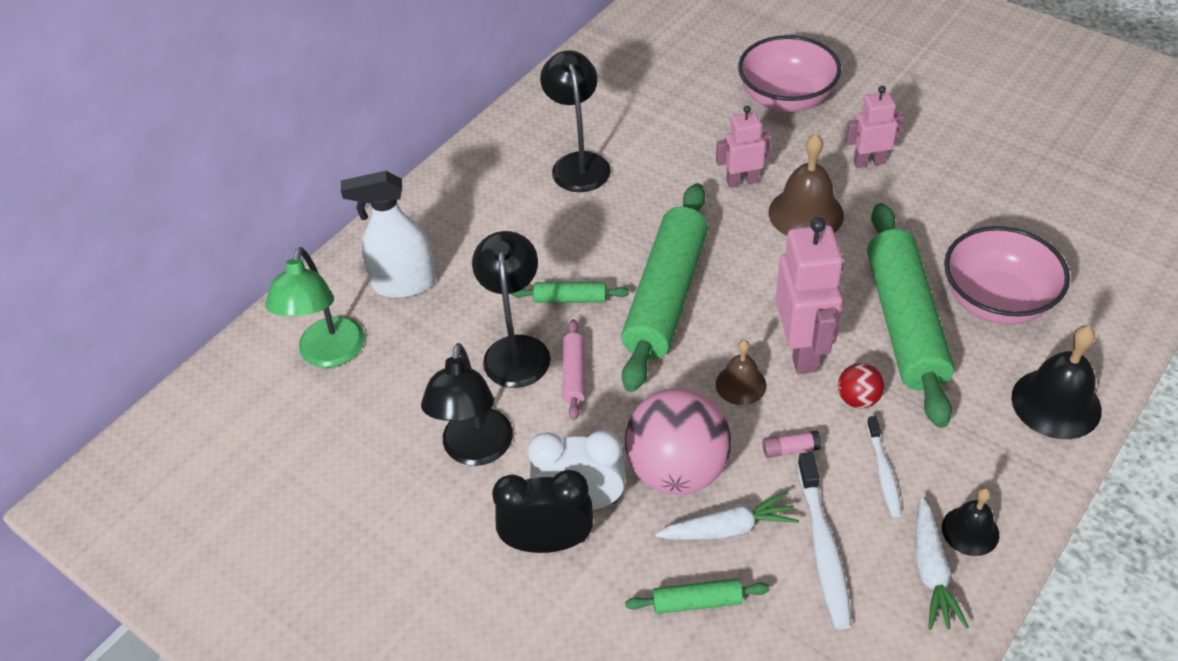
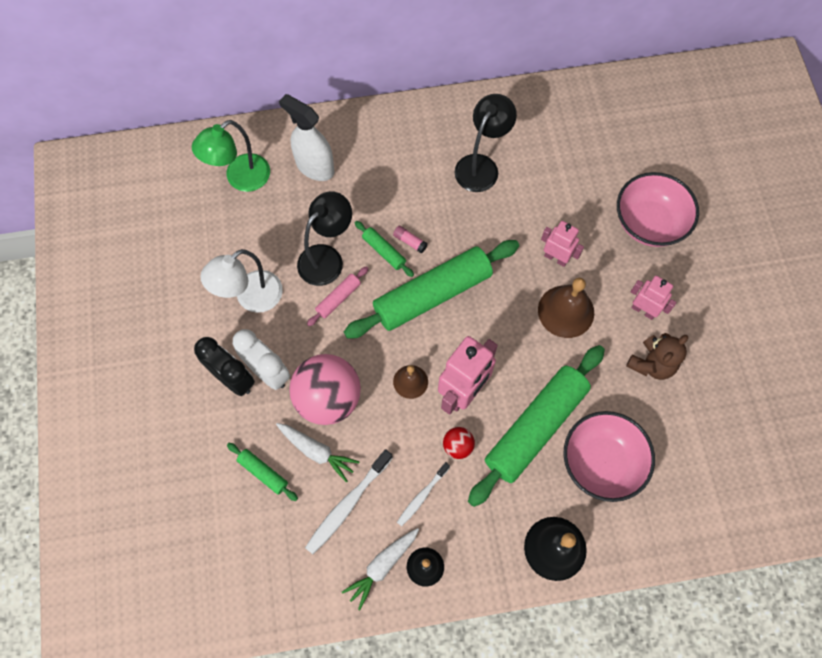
camera: 40 degrees right, 20 degrees up
black lamp [421,343,513,466] -> white lamp [200,249,283,313]
pink glue stick [762,431,821,458] -> pink glue stick moved to [393,226,428,253]
none -> brown teddy bear [626,333,688,380]

